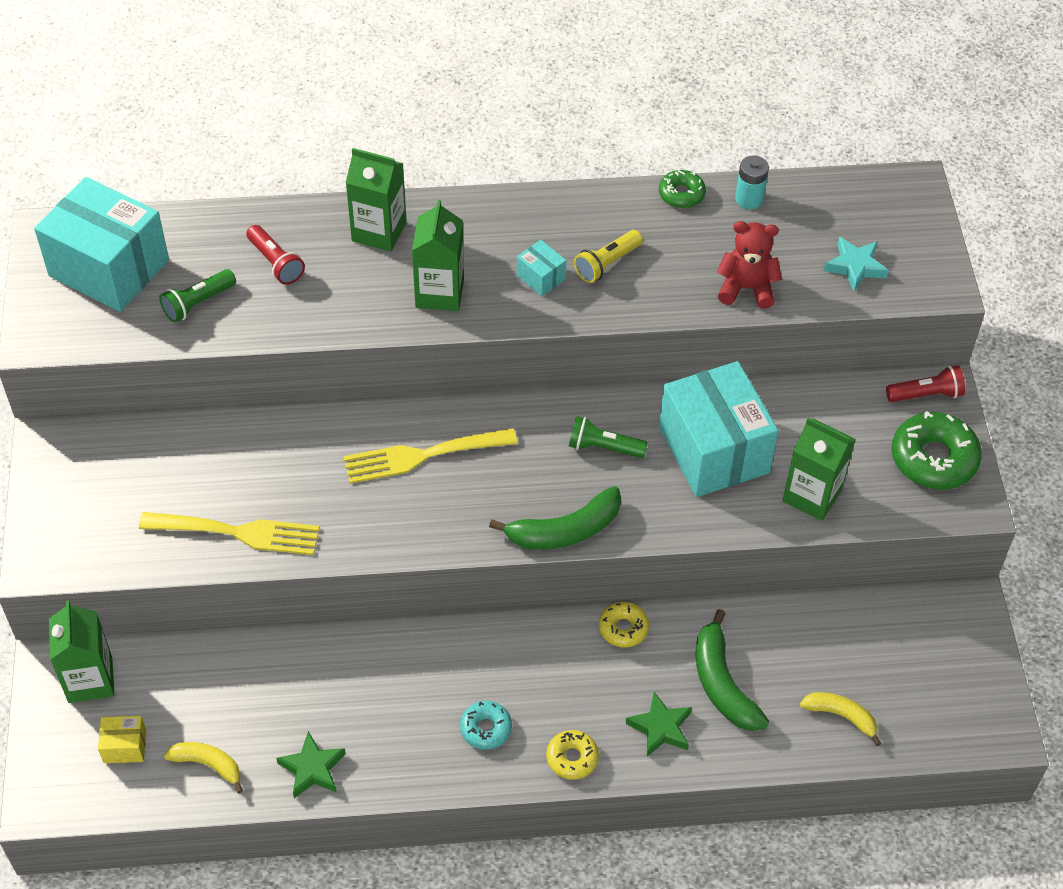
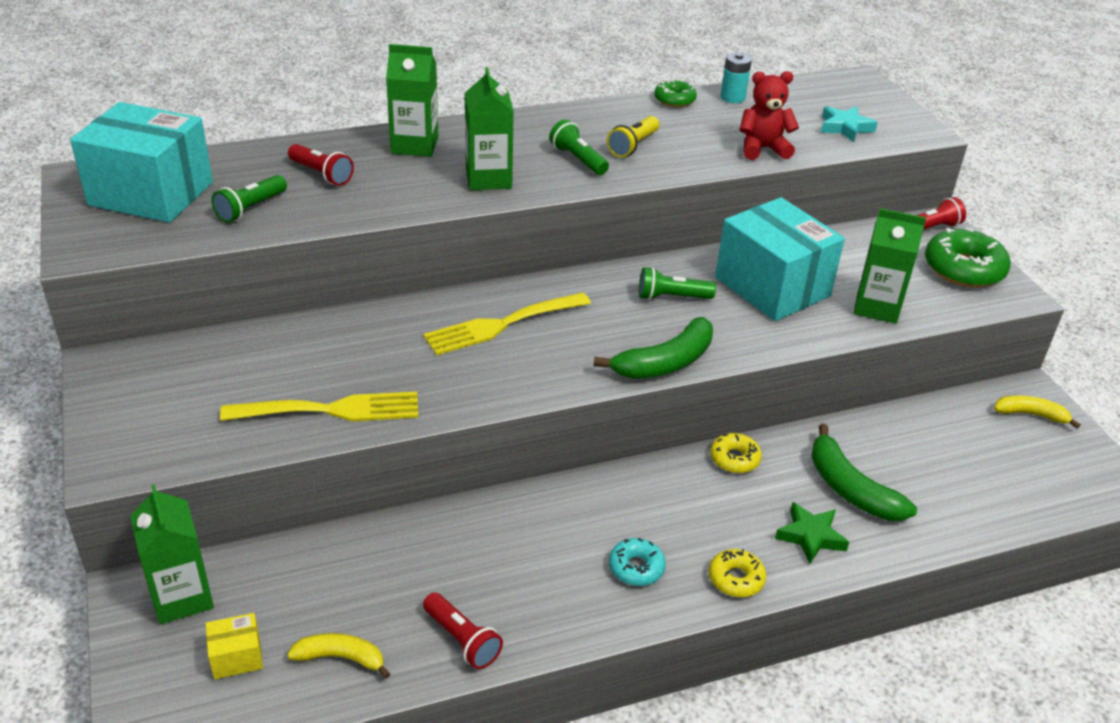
camera: 15 degrees left, 15 degrees down
green star [276,731,346,798] -> red flashlight [423,593,503,669]
turquoise box [517,240,566,296] -> green flashlight [549,119,609,175]
yellow banana [800,692,881,746] -> yellow banana moved to [994,395,1080,429]

